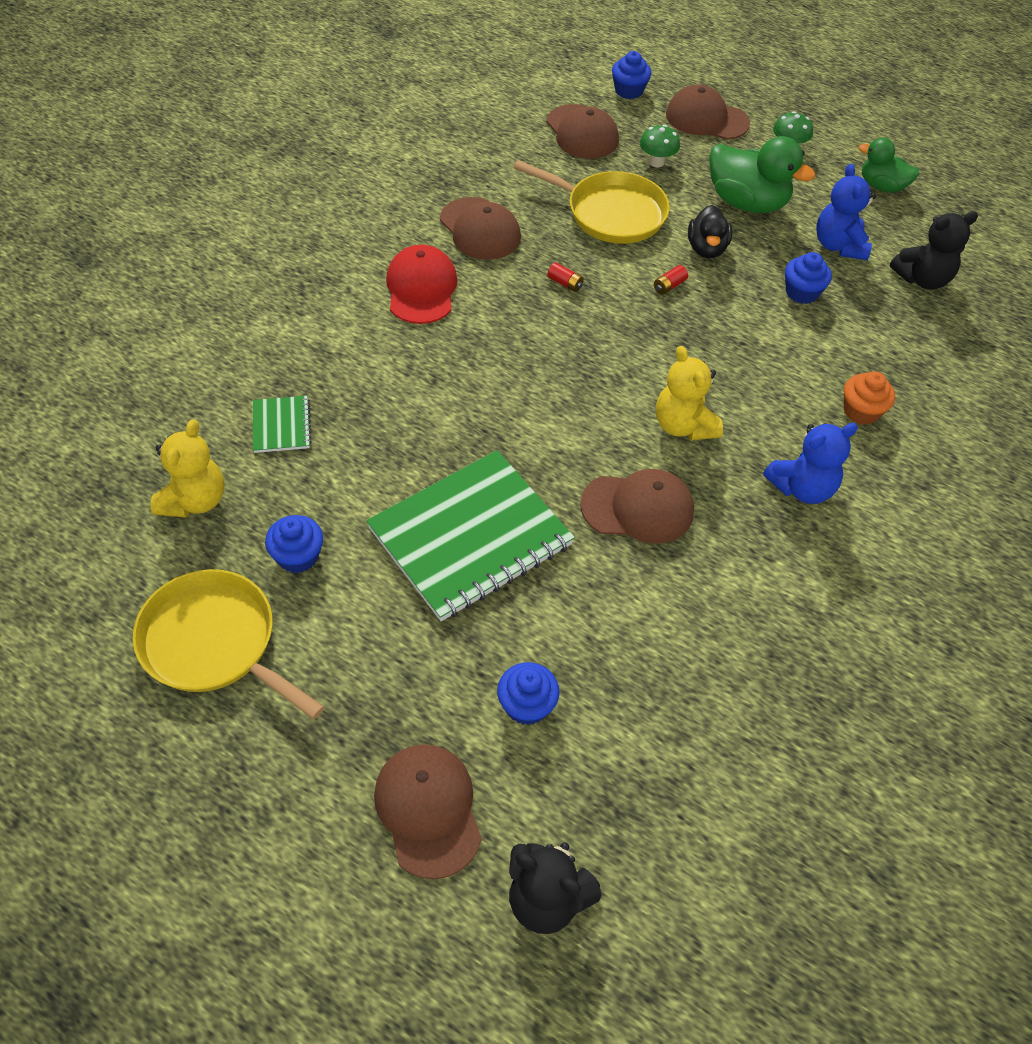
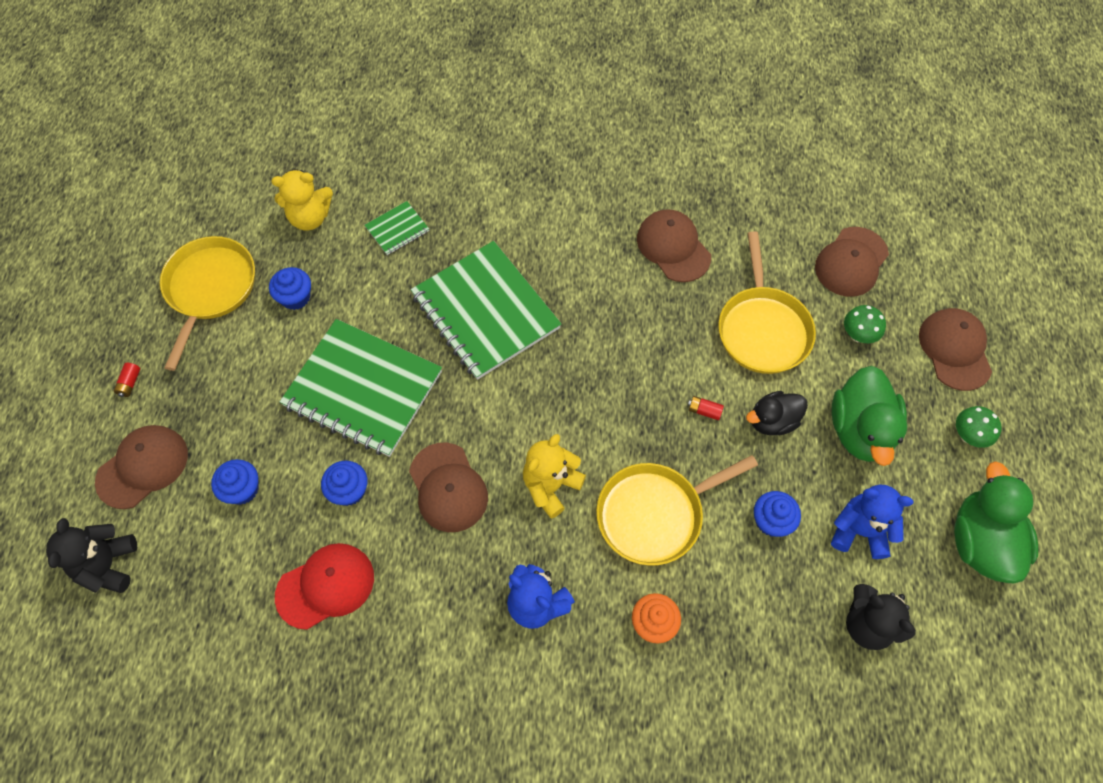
camera: 65 degrees right, 10 degrees up
red cap [386,245,458,324] -> red cap moved to [275,543,374,630]
brown cap [440,197,521,260] -> brown cap turned 120 degrees clockwise [637,209,711,282]
red battery [547,262,584,292] -> red battery moved to [113,363,140,397]
blue cupcake [612,51,651,99] -> blue cupcake moved to [321,461,367,506]
blue teddy bear [816,164,876,260] -> blue teddy bear turned 45 degrees clockwise [831,484,913,559]
green duck [858,138,920,193] -> green duck [954,461,1038,583], size x1.61
none -> green notebook [411,241,561,380]
none -> yellow pan [596,455,758,566]

